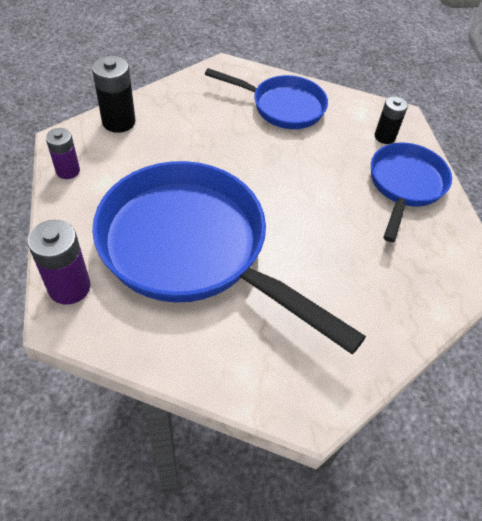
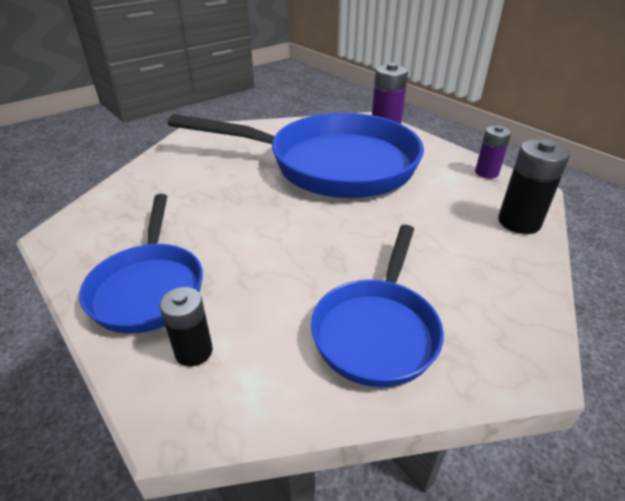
camera: 155 degrees right, 15 degrees down
blue pan [205,68,328,129] -> blue pan turned 60 degrees counterclockwise [311,225,444,387]

